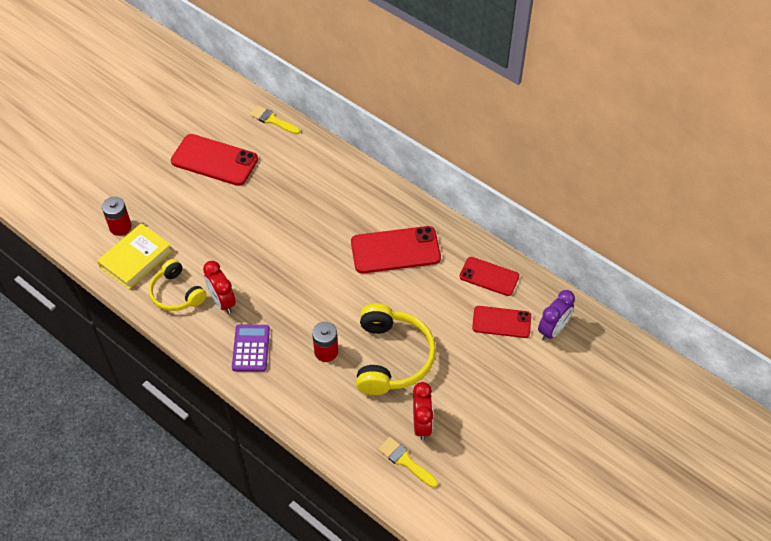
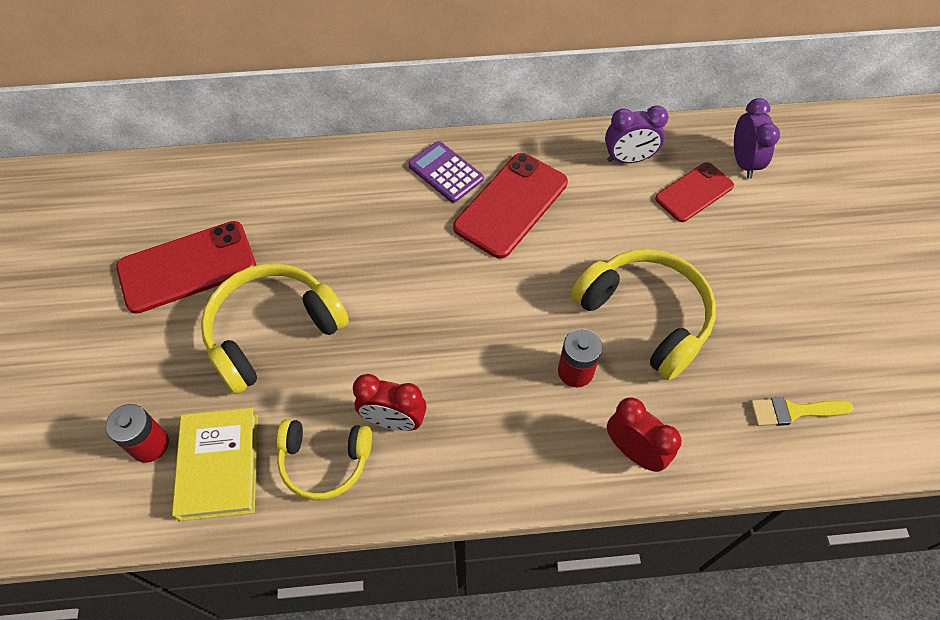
camera: 45 degrees left, 5 degrees up
purple calculator [232,325,270,372] -> purple calculator moved to [408,141,484,203]
yellow brush [250,106,300,134] -> none
red clock [413,382,433,440] -> red clock moved to [607,397,682,472]
red phone [459,257,519,296] -> purple clock [605,105,668,163]
none -> yellow headphones [201,264,349,394]

